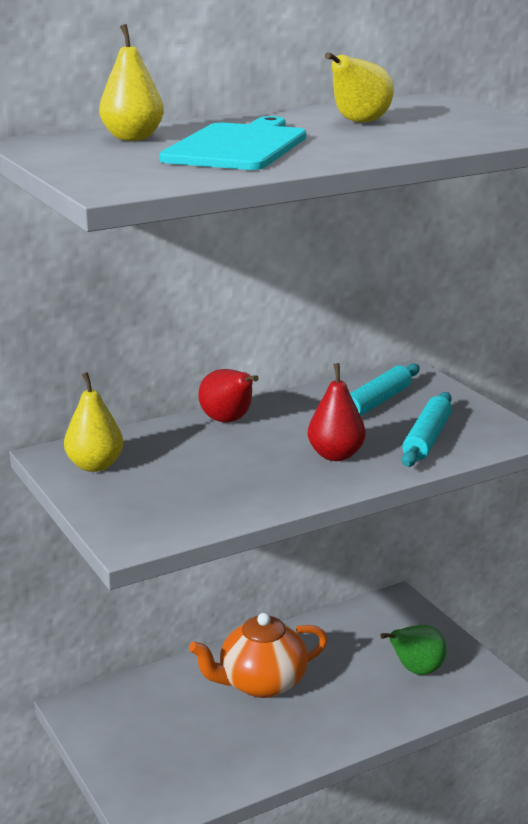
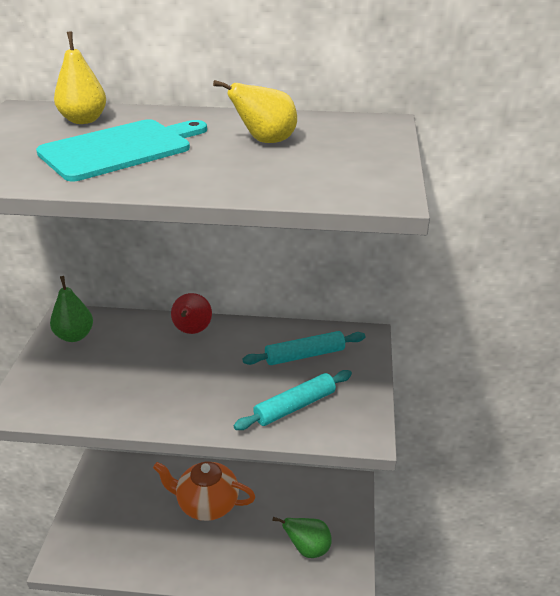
camera: 35 degrees right, 10 degrees up
yellow pear [64,372,123,472] -> green pear [50,276,93,342]
red pear [308,363,365,461] -> none

